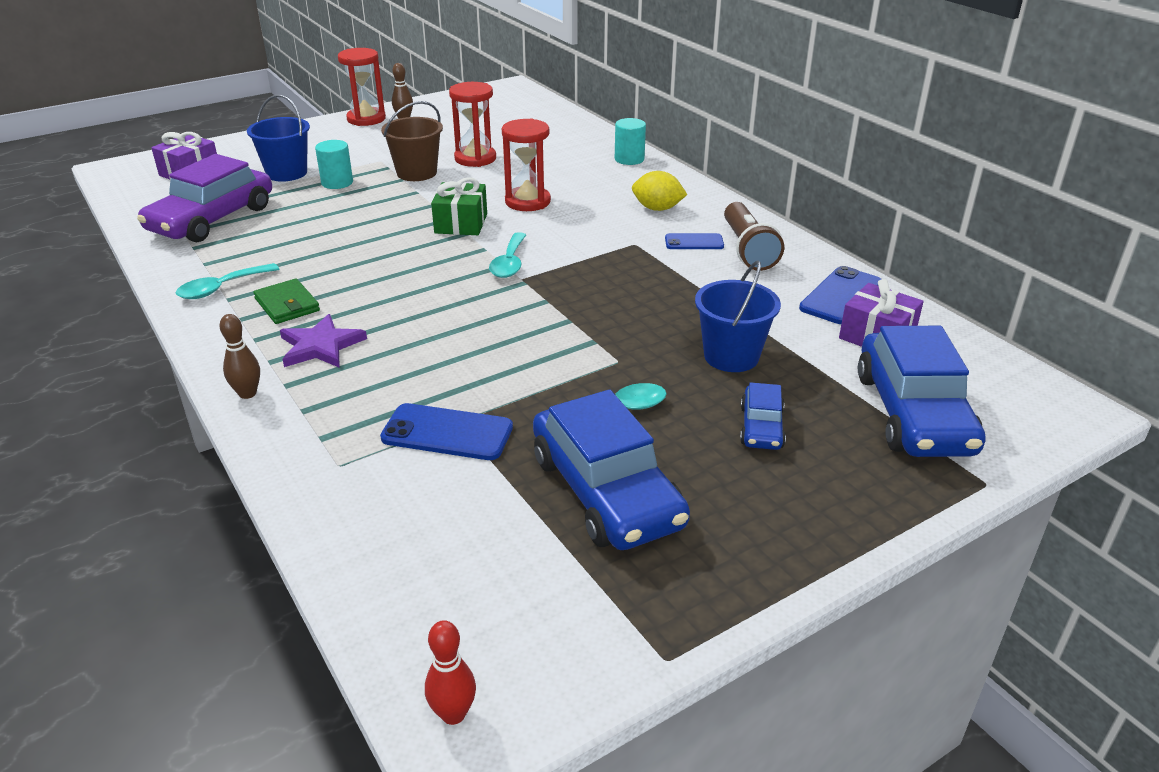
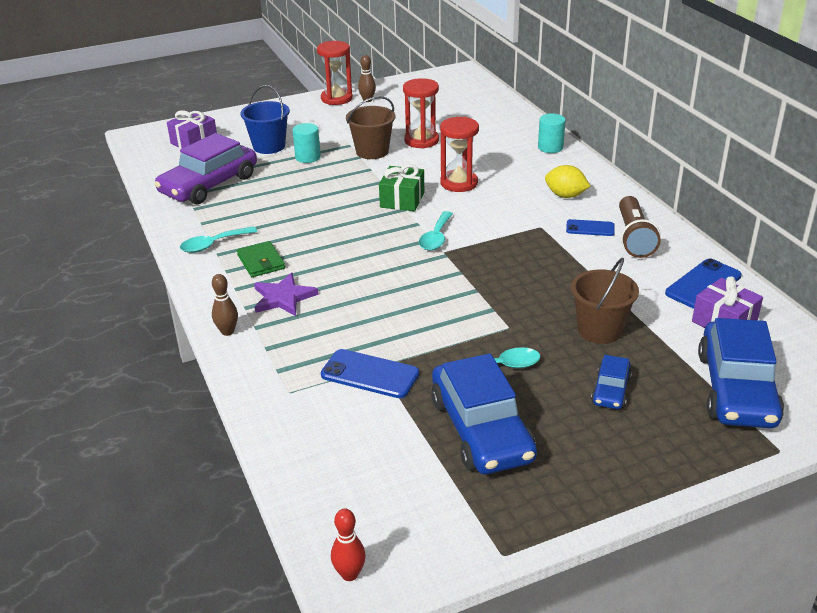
camera: 10 degrees right, 0 degrees up
blue bucket [695,260,781,372] -> brown bucket [571,258,639,344]

